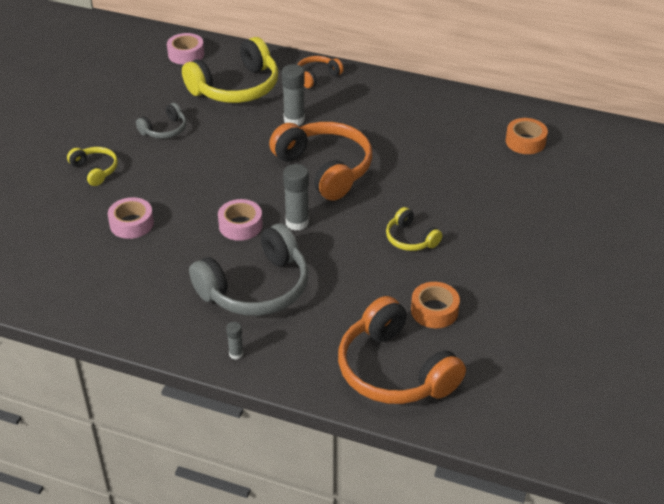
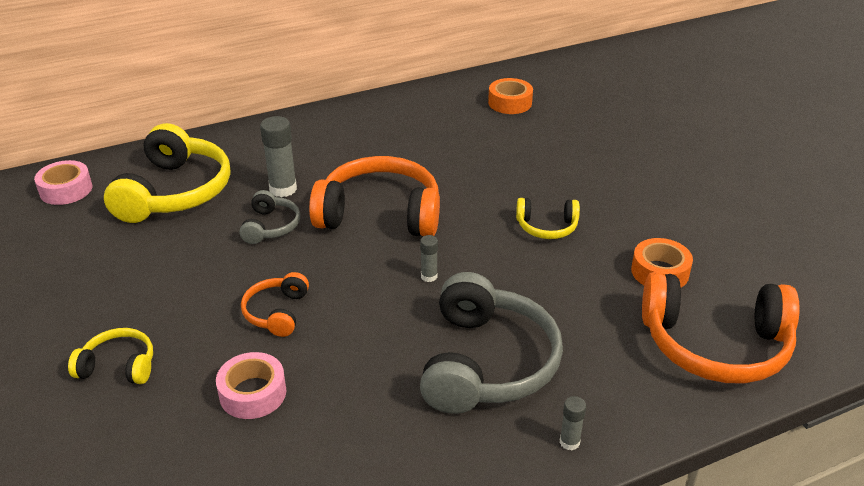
camera: 45 degrees left, 5 degrees down
grey headphones [136,103,186,139] -> grey headphones moved to [239,190,300,244]
pink tape [218,199,263,241] -> none
grey glue stick [283,164,309,231] -> grey glue stick [420,235,438,282], size x0.54
orange headphones [298,56,344,88] -> orange headphones moved to [241,272,309,337]

